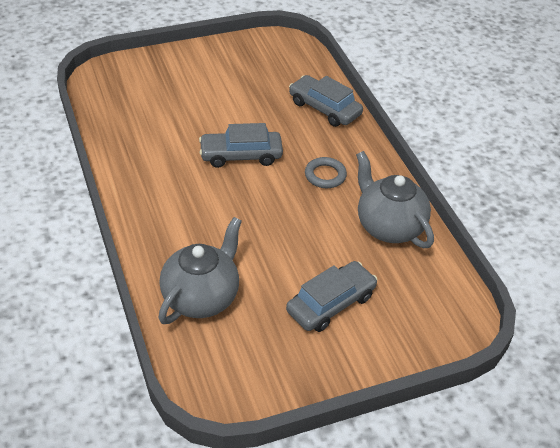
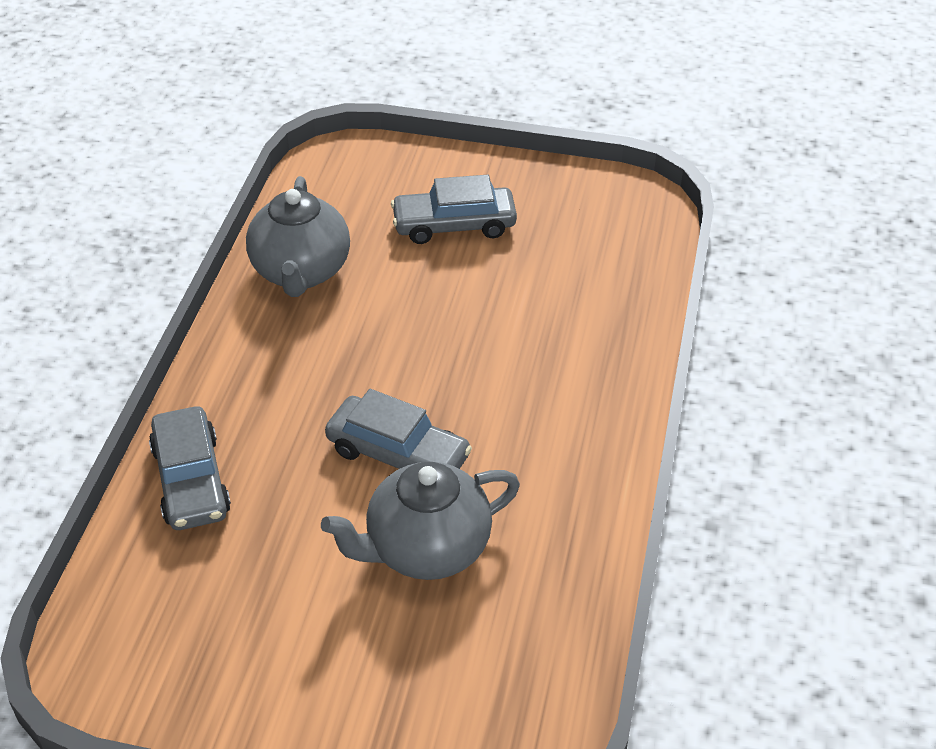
camera: 145 degrees left, 0 degrees up
grey teapot [158,217,242,324] -> grey teapot moved to [321,462,520,580]
grey ring [305,157,347,188] -> none

